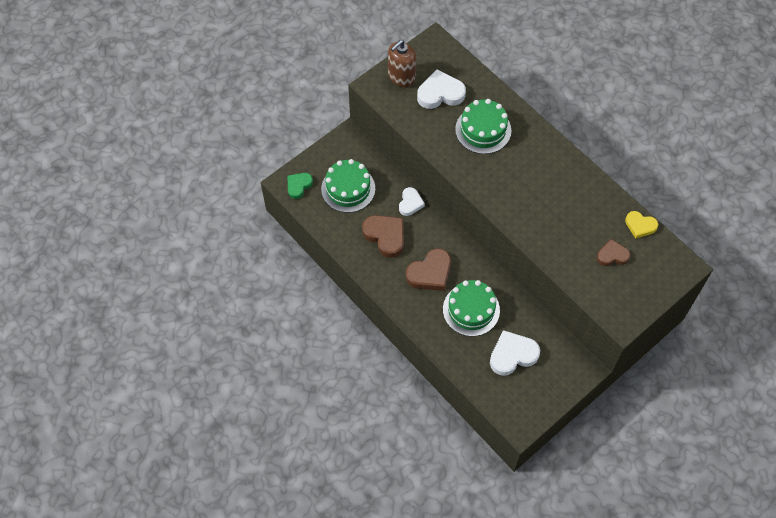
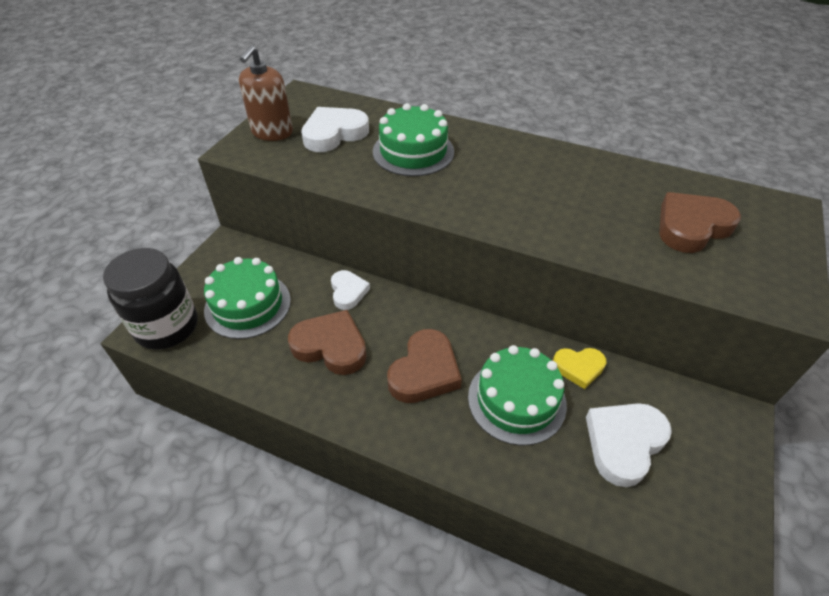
camera: 25 degrees left, 15 degrees down
green heart [287,173,313,199] -> black jar [103,248,198,350]
brown heart [597,239,630,266] -> brown heart [659,192,741,253], size x1.60
yellow heart [625,211,658,239] -> yellow heart moved to [553,348,606,389]

